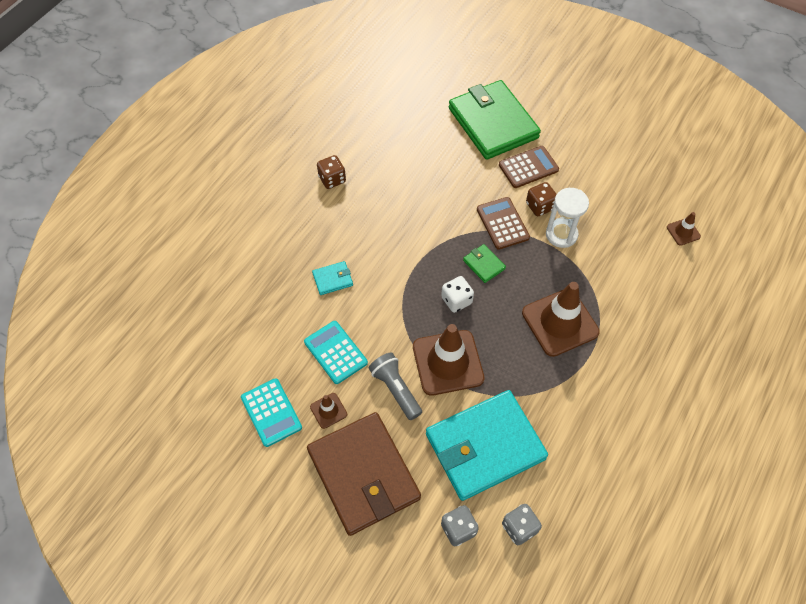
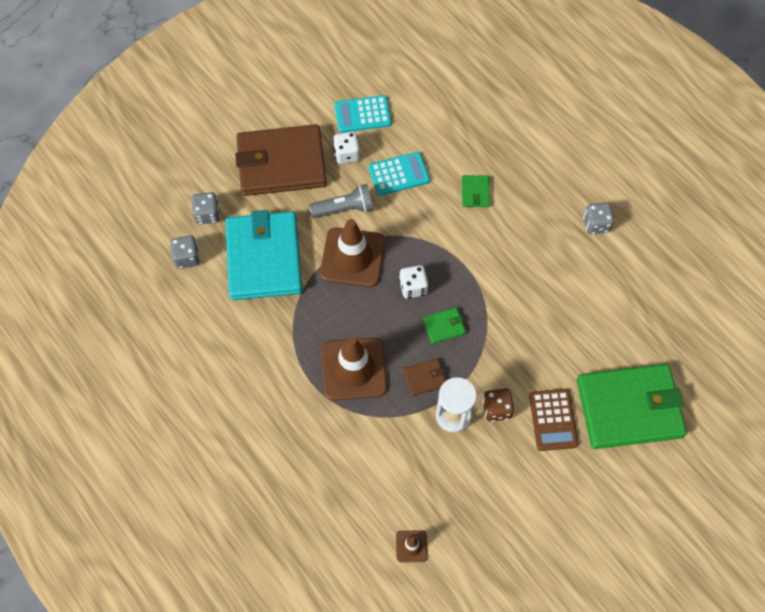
camera: 110 degrees right, 5 degrees up
brown traffic cone [310,393,347,429] -> white dice [333,132,360,164]
turquoise wallet [312,261,353,295] -> green wallet [462,175,490,207]
brown dice [317,155,346,189] -> grey dice [583,202,614,235]
brown calculator [477,197,530,250] -> none
none -> brown wallet [403,359,445,396]

